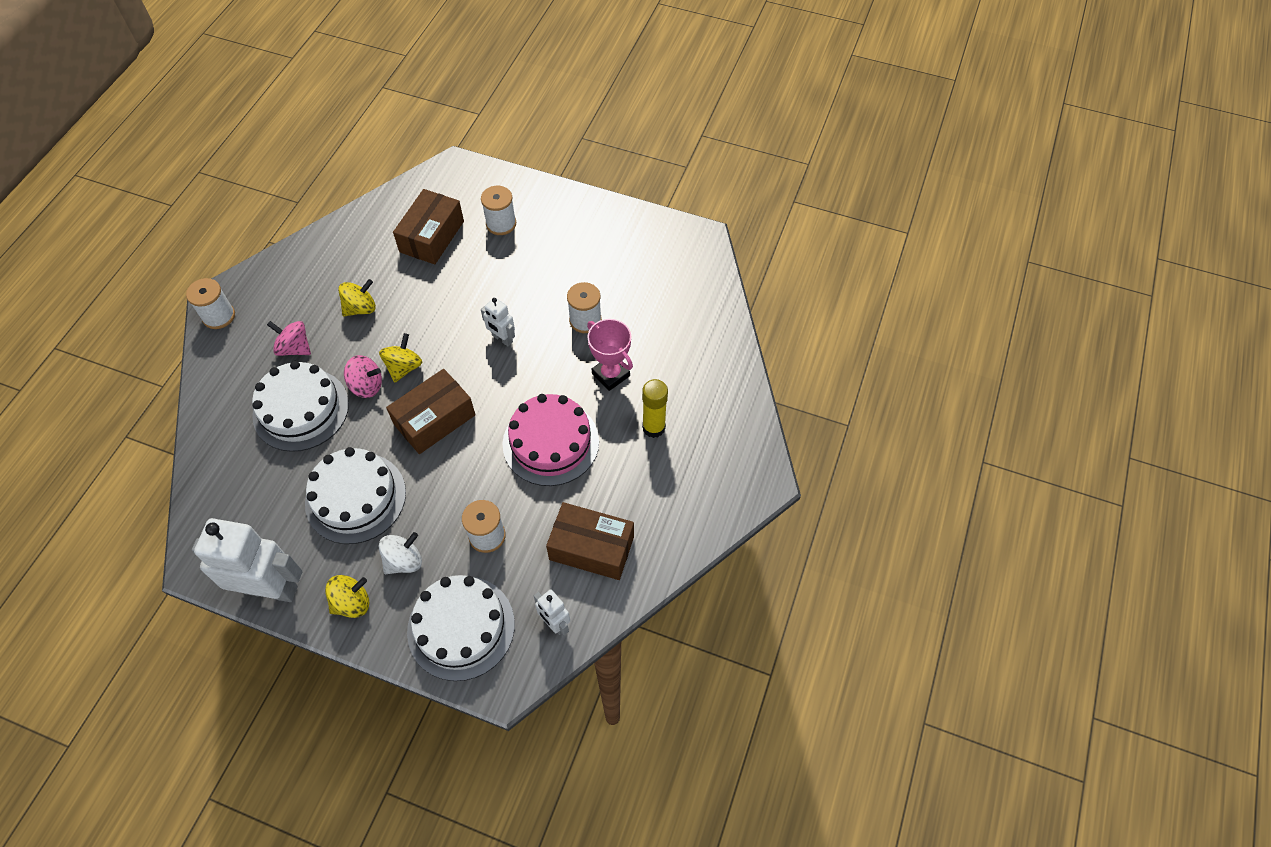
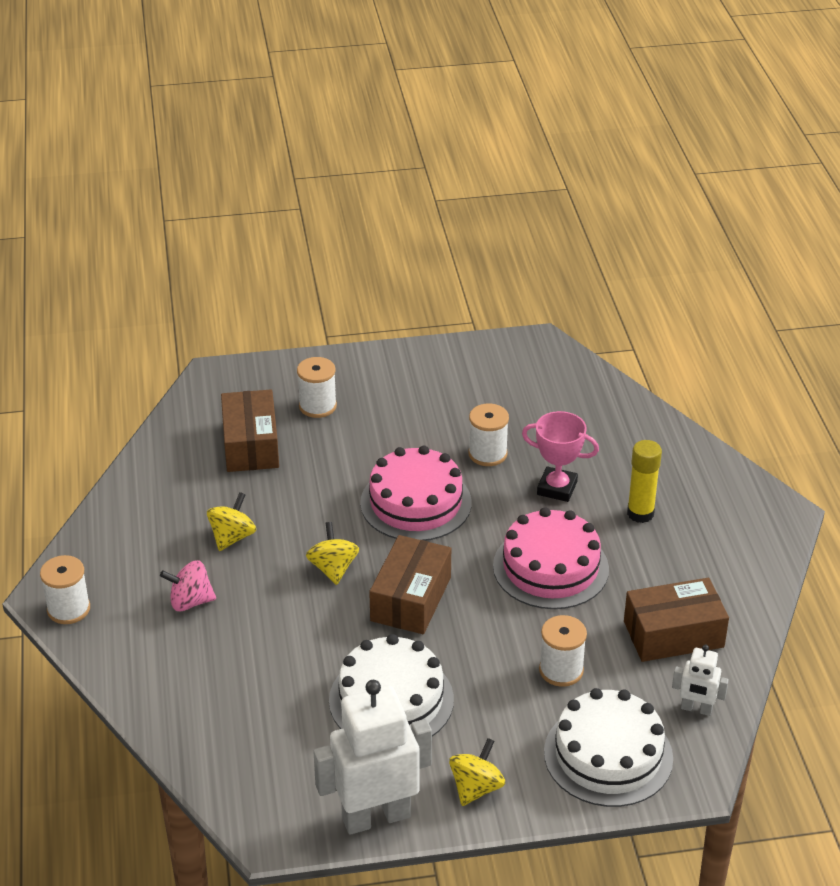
camera: 30 degrees left, 20 degrees down
white cake [252,361,349,452] -> none
pink spinning top [344,355,382,398] -> none
white spinning top [379,532,422,574] -> none
white robot [481,297,515,346] -> pink cake [360,446,472,541]

